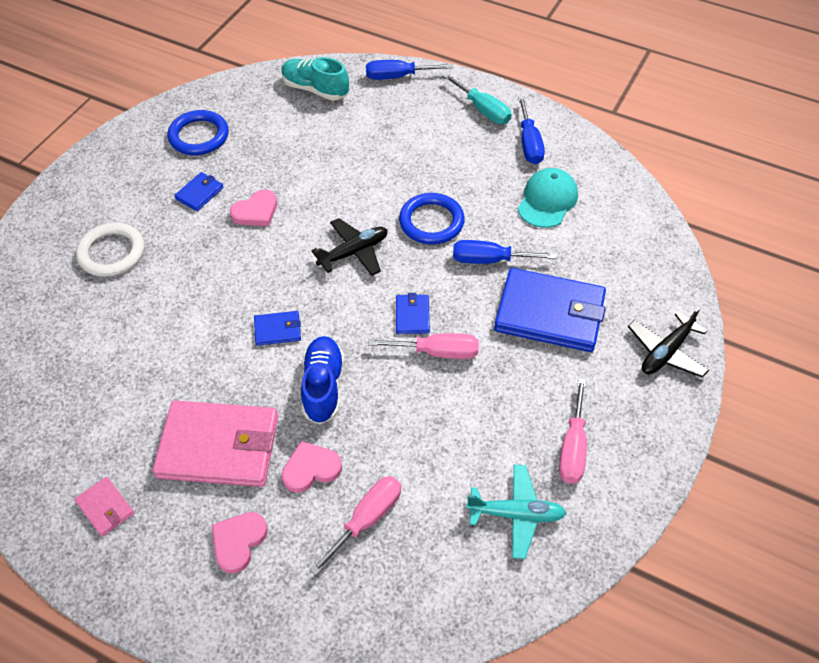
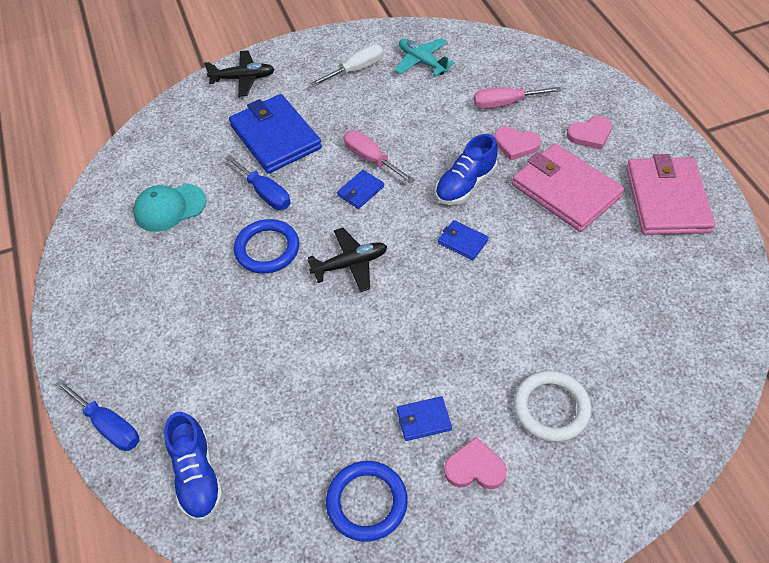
camera: 135 degrees left, 0 degrees up
pink wallet [74,477,134,537] -> pink wallet [626,154,715,235], size x2.24
pink heart [230,190,277,226] -> pink heart moved to [444,437,507,489]
turquoise shoe [281,57,349,101] -> blue shoe [164,412,223,521]
black plane [311,218,387,276] -> black plane turned 150 degrees clockwise [307,228,387,292]
turquoise screwdriver [443,73,511,124] -> none
blue screwdriver [518,96,545,164] -> none
pink screwdriver [559,378,587,484] -> white screwdriver [310,44,383,87]

